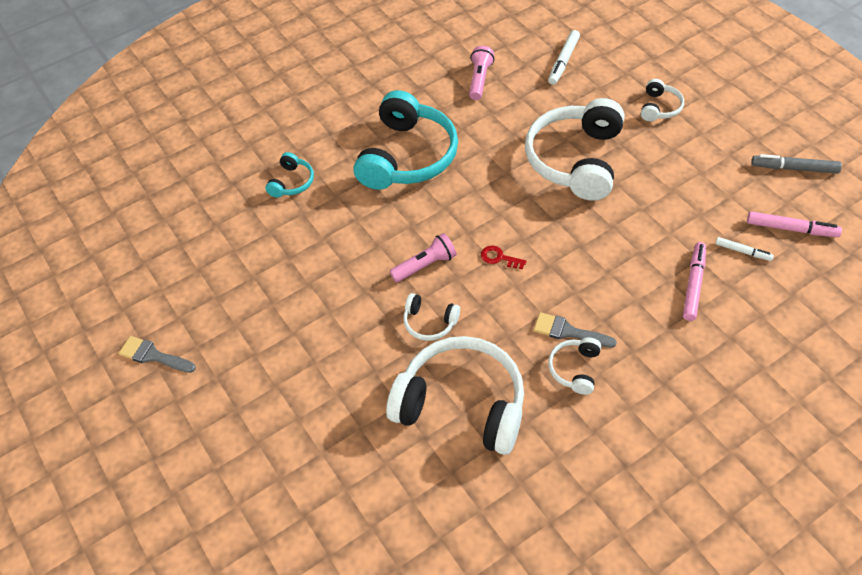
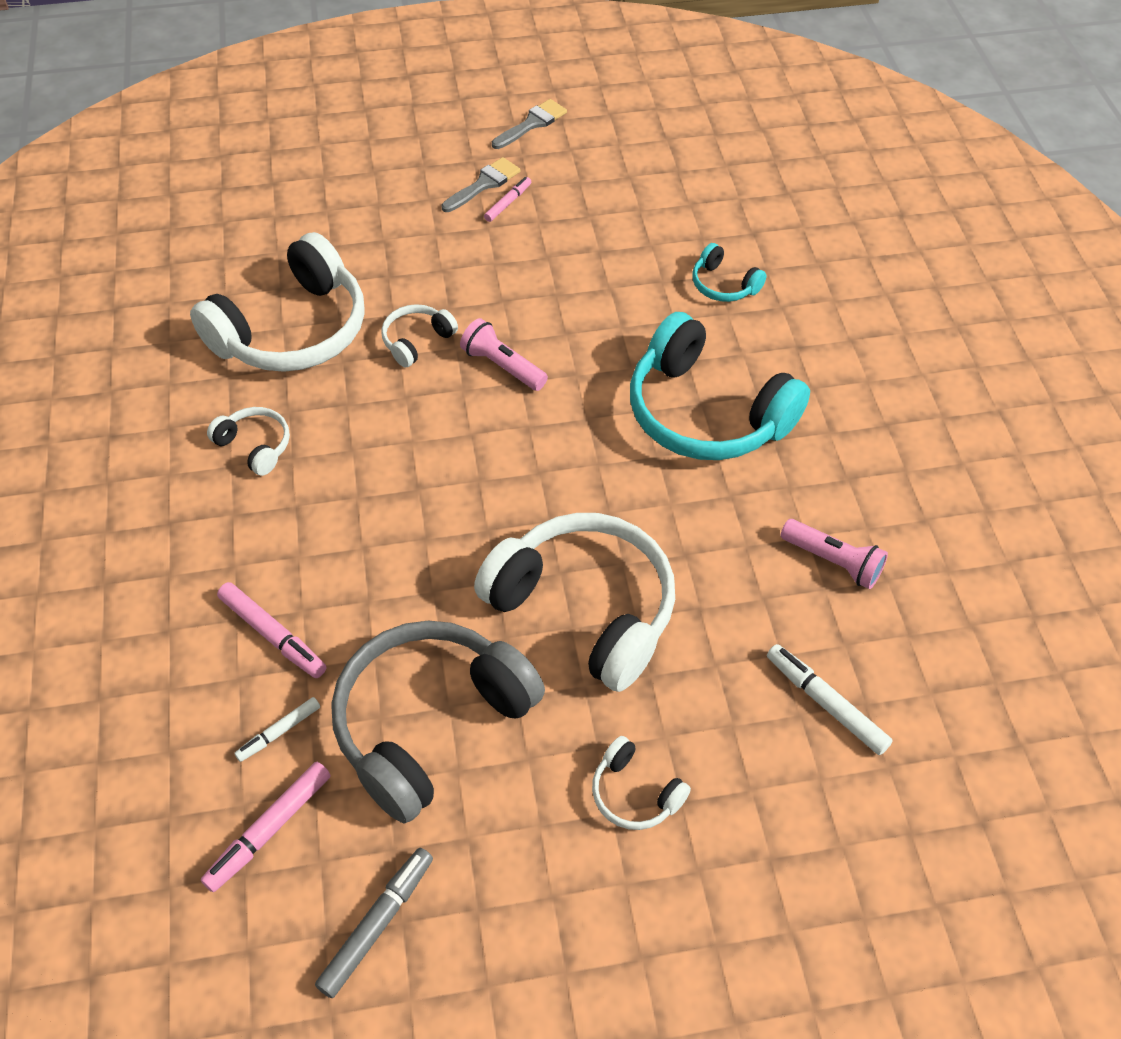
camera: 110 degrees right, 0 degrees up
pink flashlight [390,233,457,282] -> pink flashlight turned 135 degrees clockwise [460,318,548,391]
red key [481,246,527,269] -> none
grey brush [534,312,617,348] -> grey brush moved to [441,157,520,212]
none -> grey headphones [331,620,545,824]
none -> pink marker [484,177,531,222]

